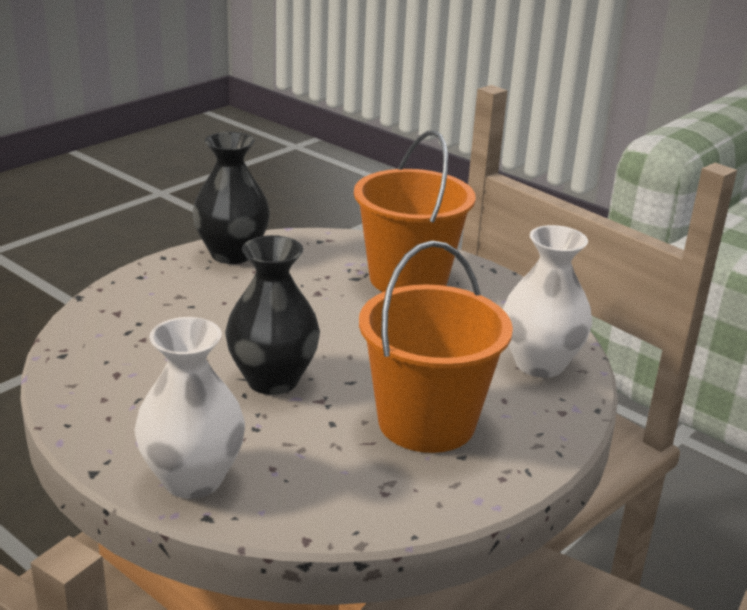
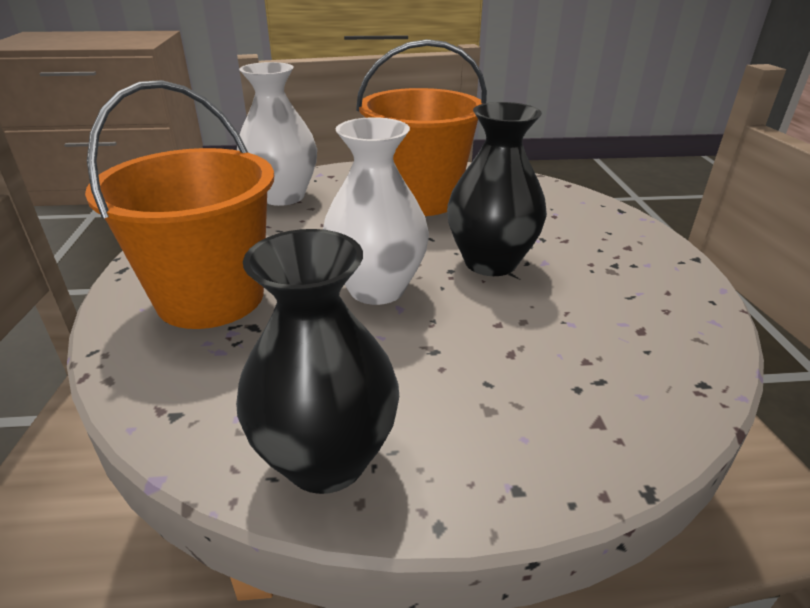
camera: 135 degrees left, 5 degrees up
white vase [134,317,245,499] -> white vase moved to [323,117,429,305]

